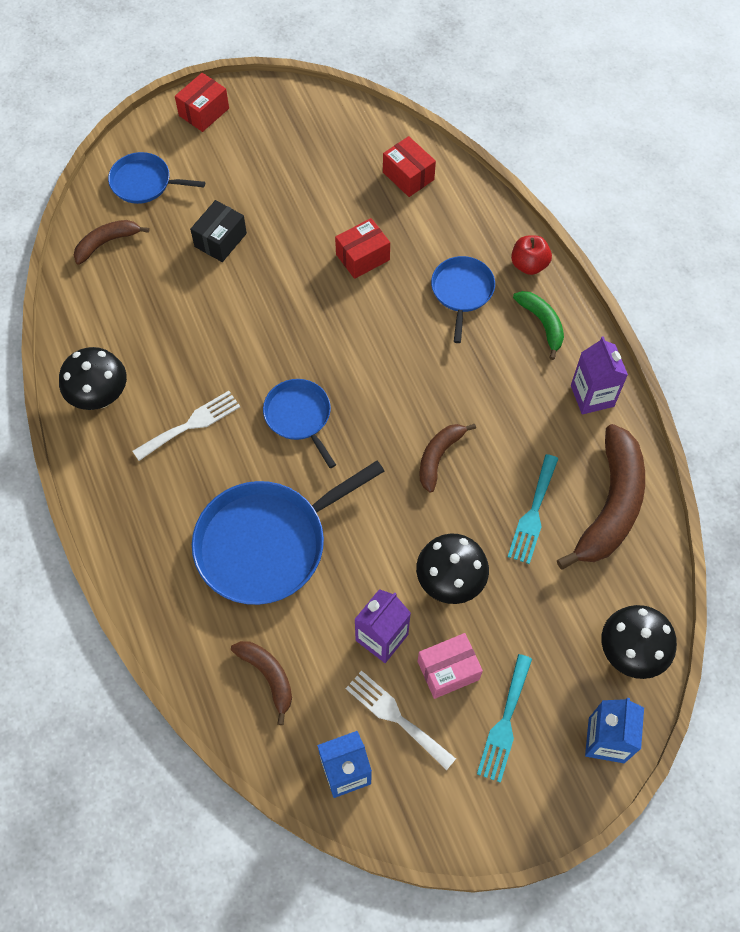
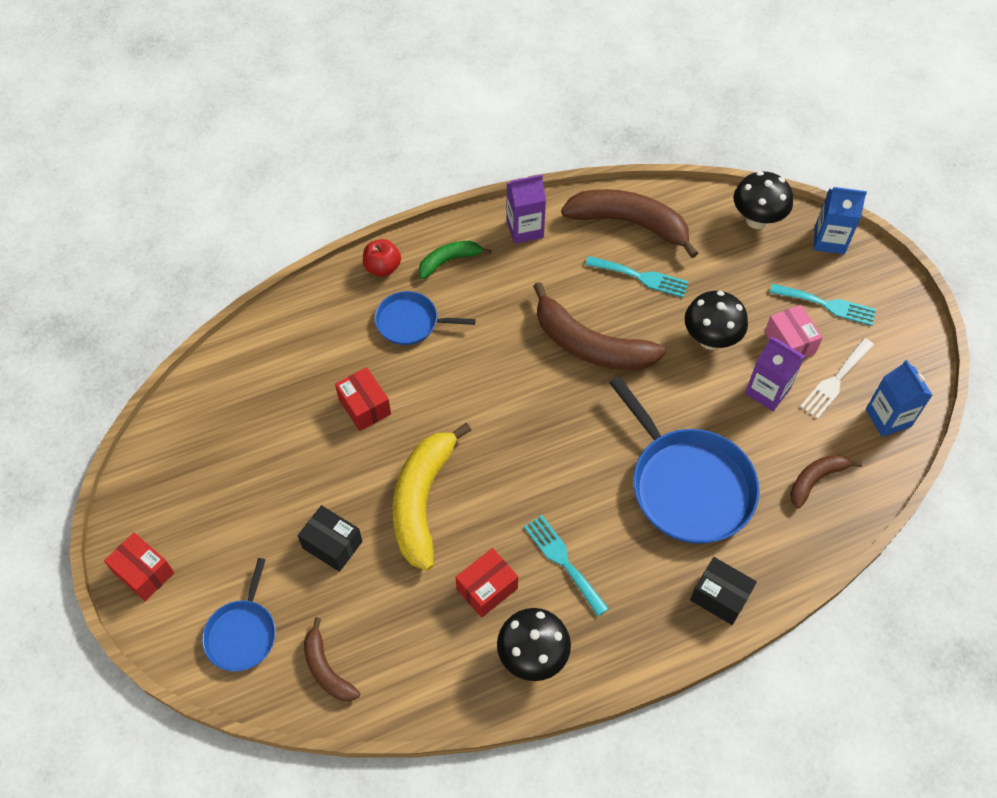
camera: 90 degrees left, 5 degrees down
white fork [132,391,240,461] -> turquoise fork [524,515,609,616]
blue pan [263,379,336,468] -> none
red box [383,136,436,197] -> red box moved to [456,548,518,618]
brown banana [420,424,476,493] -> brown banana [533,282,666,370], size x1.86
none -> yellow banana [393,423,471,571]
none -> black box [690,557,757,625]

